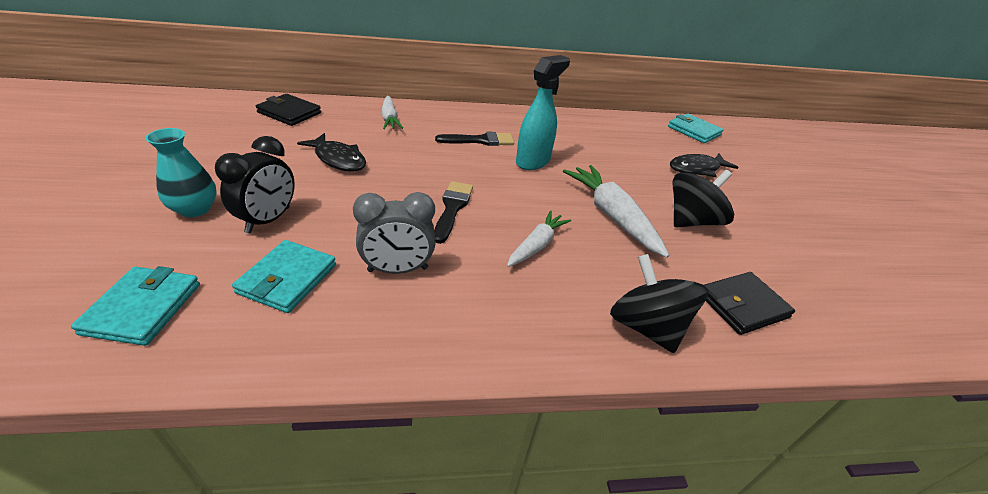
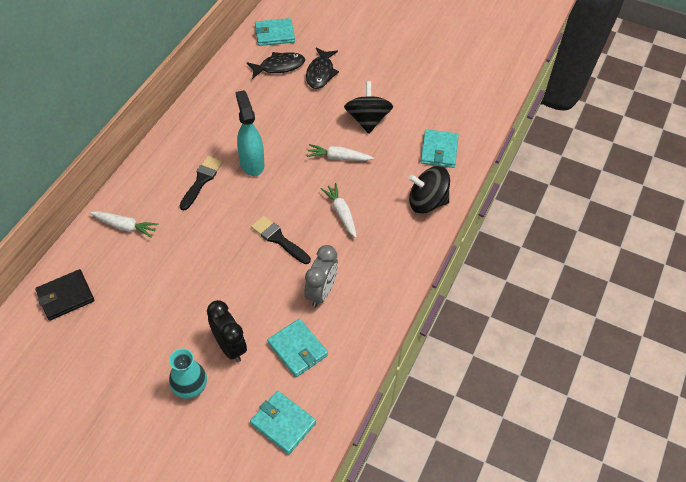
camera: 55 degrees left, 15 degrees up
black fish [297,133,366,171] -> black fish moved to [247,52,305,79]
white carrot [563,165,669,258] -> white carrot [307,144,374,161], size x0.62
black wallet [704,272,795,335] -> turquoise wallet [421,129,459,168]

